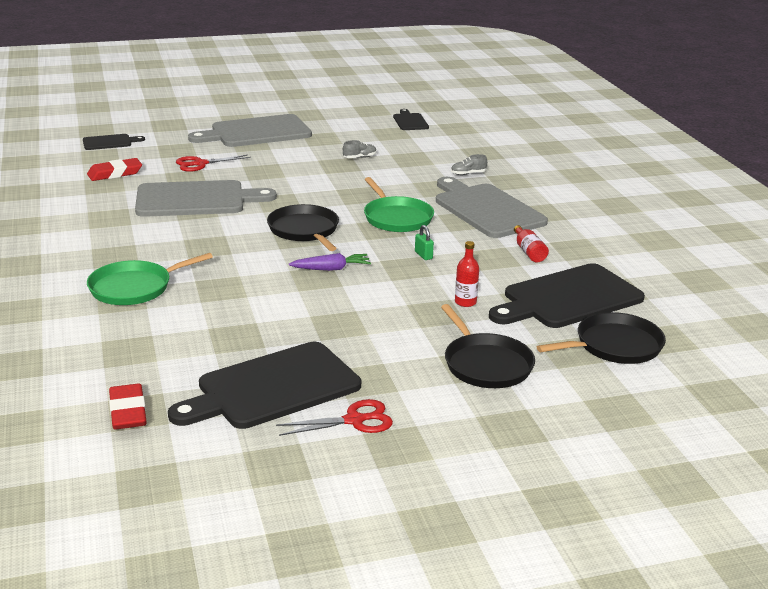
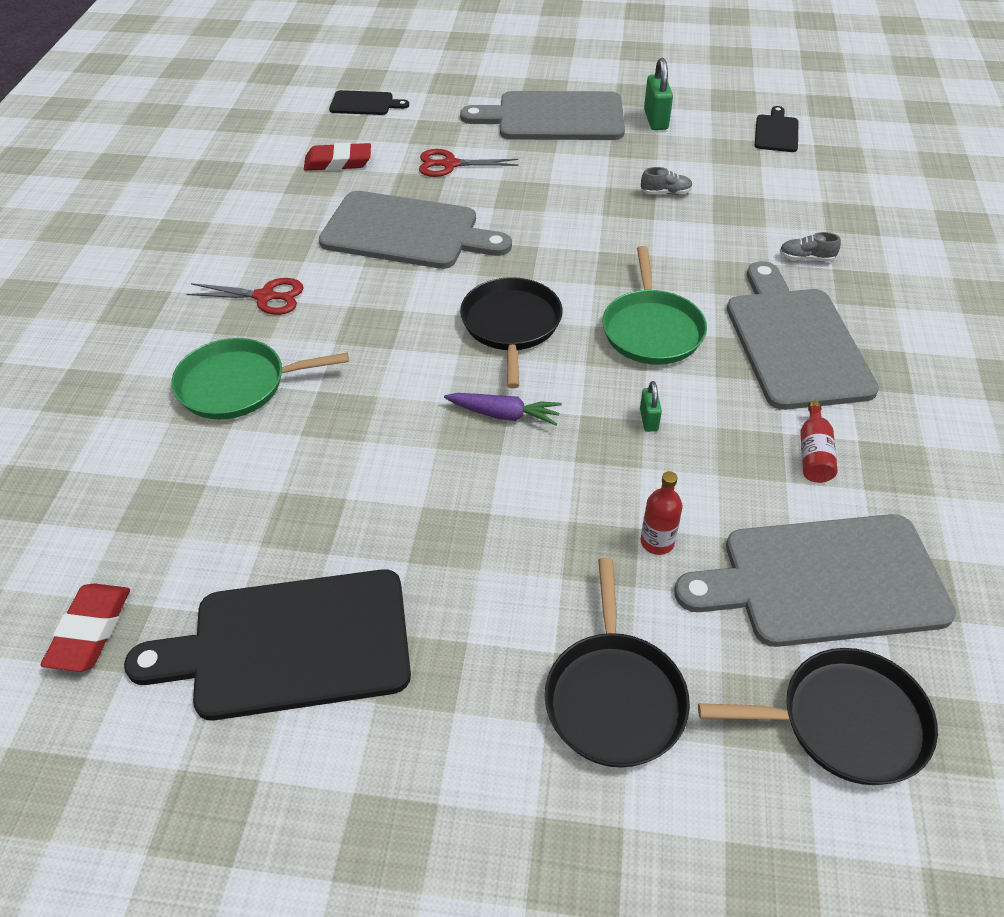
camera: 25 degrees right, 20 degrees up
red scissors [276,399,393,436] -> red scissors moved to [186,278,303,315]
black cutting board [489,263,645,328] -> grey cutting board [674,514,956,647]
none -> green padlock [644,58,673,130]

